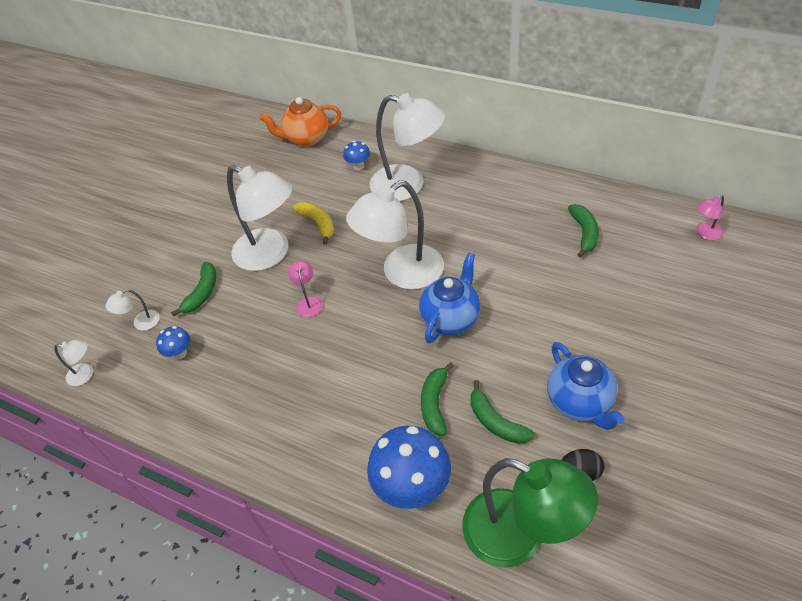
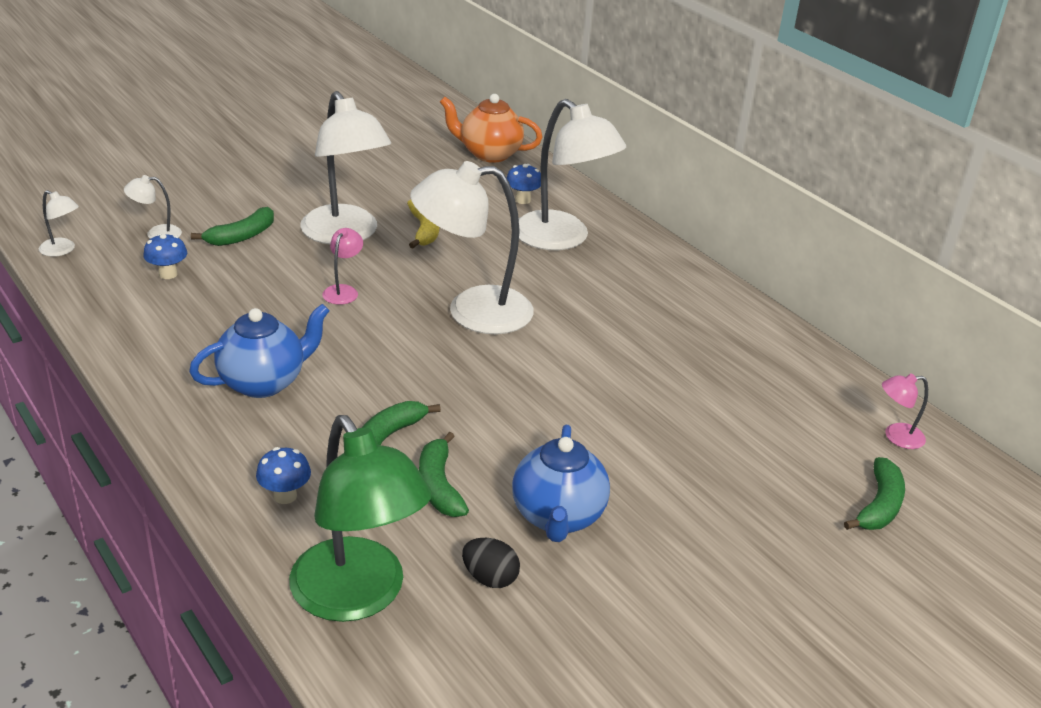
camera: 20 degrees right, 15 degrees down
blue mushroom [367,426,451,509] -> blue mushroom [256,447,311,504], size x0.49
blue teapot [419,252,480,343] -> blue teapot moved to [189,304,330,398]
green banana [568,204,599,258] -> green banana moved to [844,457,905,530]

